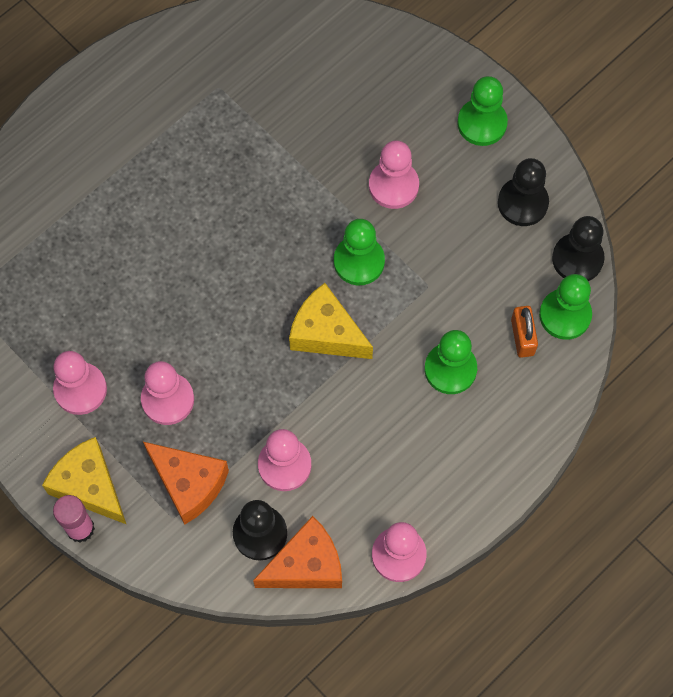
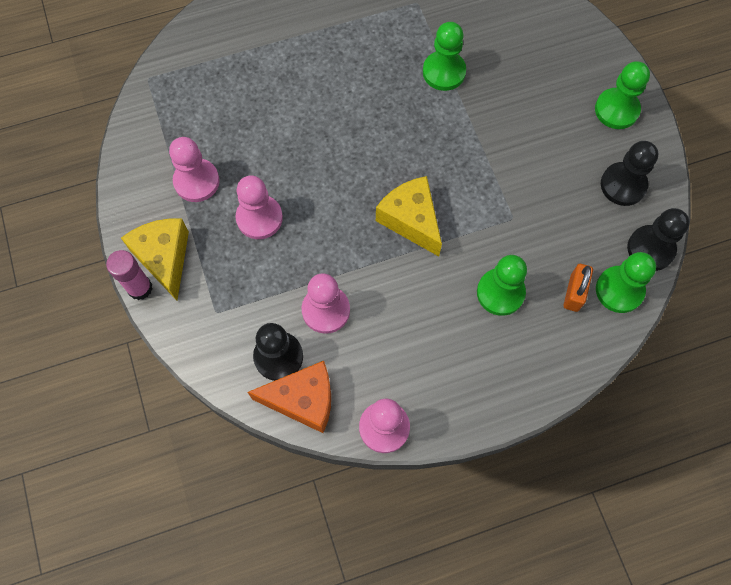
camera: 25 degrees right, 0 degrees up
orange cheese [143,442,229,525] -> none
green pawn [334,219,385,285] -> green pawn moved to [423,22,466,91]
pink pawn [369,140,419,209] -> none

